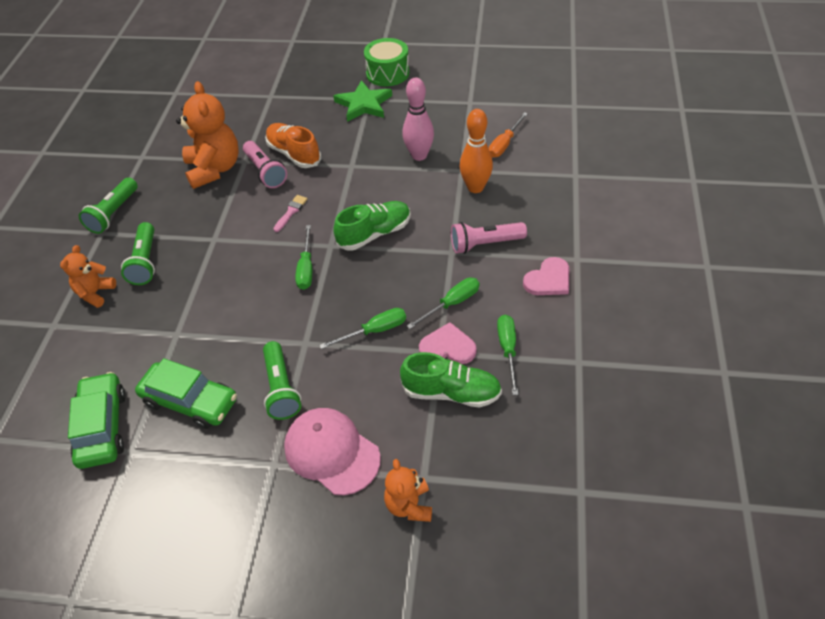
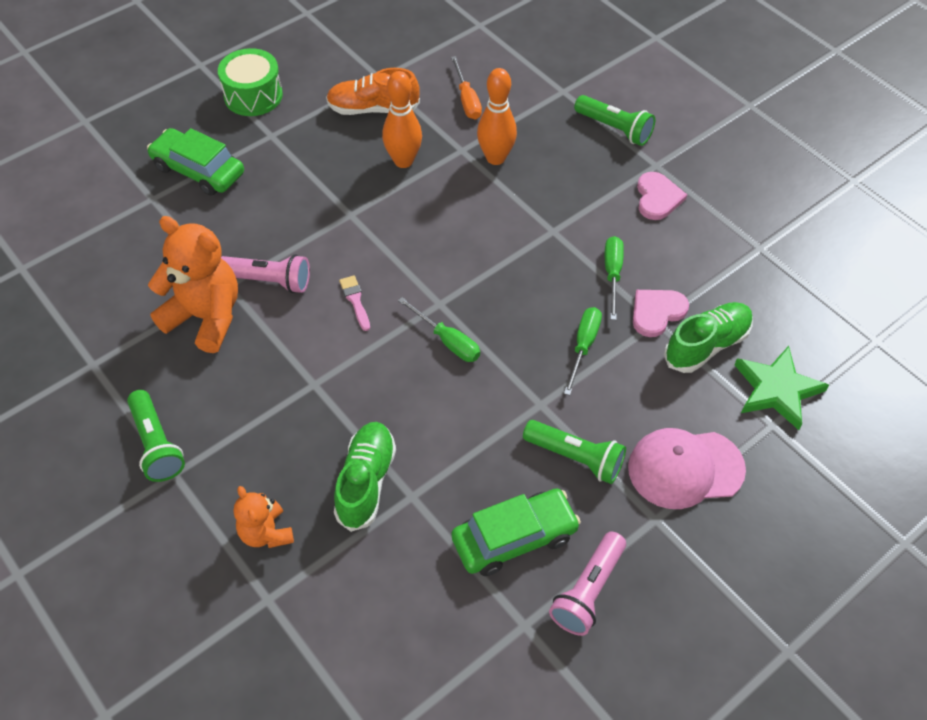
camera: 50 degrees left, 5 degrees up
green car [68,372,126,469] -> green car moved to [147,128,244,196]
green flashlight [121,222,155,285] -> green flashlight moved to [574,95,655,146]
orange shoe [265,123,321,168] -> orange shoe moved to [326,68,420,115]
green shoe [333,201,411,251] -> green shoe moved to [334,422,396,532]
green star [334,80,392,122] -> green star moved to [735,346,829,430]
orange teddy bear [384,459,432,522] -> none
pink bowling pin [403,77,434,161] -> orange bowling pin [382,71,422,168]
pink flashlight [451,222,527,254] -> pink flashlight moved to [549,531,626,636]
green screwdriver [497,315,519,395] -> none

